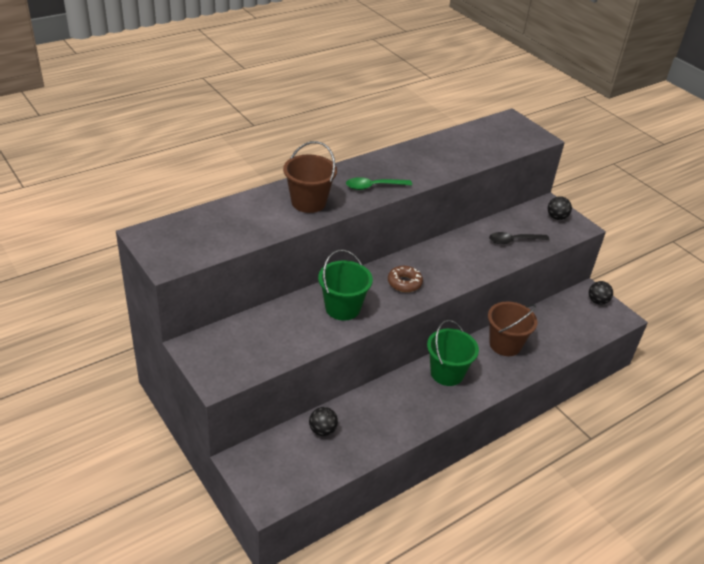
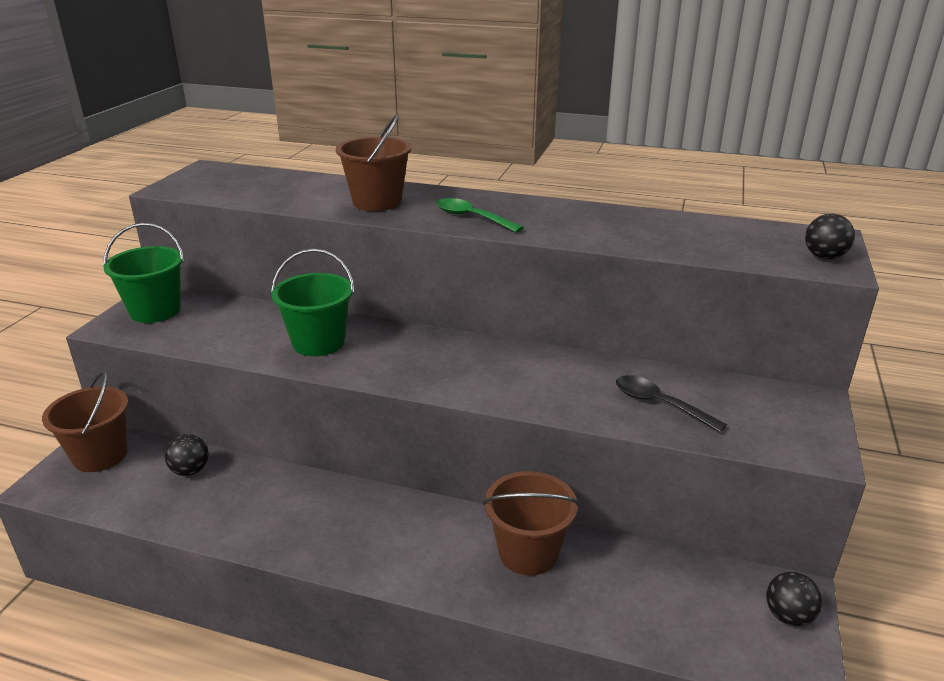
camera: 55 degrees right, 10 degrees down
brown donut [388,266,423,292] -> none
green bucket [427,320,479,386] -> green bucket moved to [103,223,184,323]
black ball [548,196,572,220] -> black ball moved to [805,214,855,259]
none -> brown bucket [42,370,129,472]

